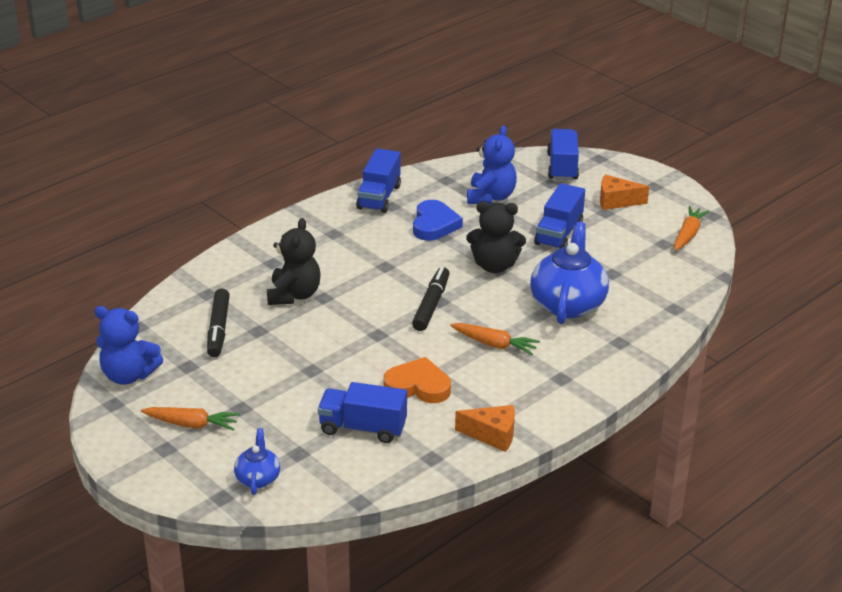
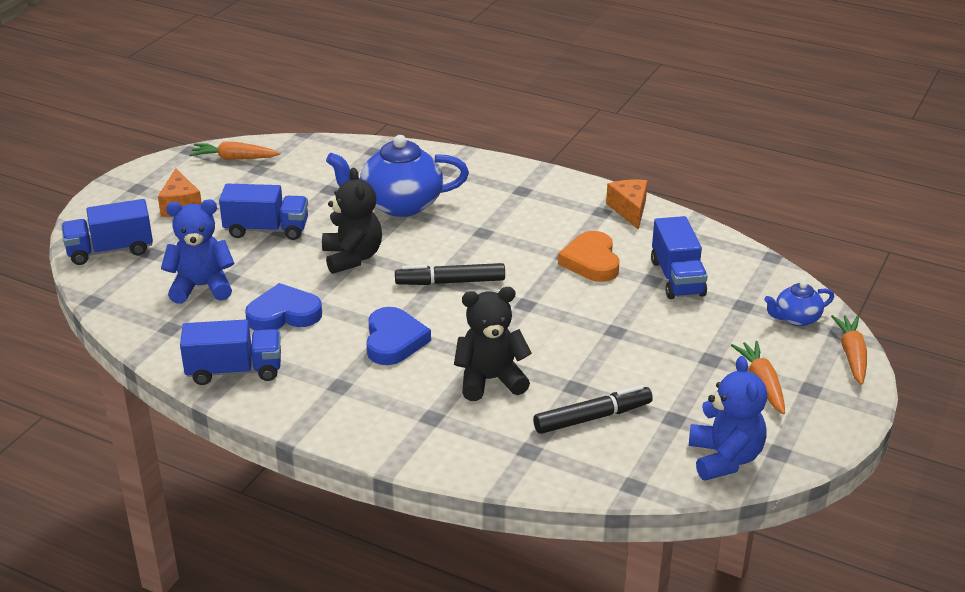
camera: 110 degrees left, 0 degrees up
orange carrot [450,323,540,355] -> orange carrot moved to [831,315,867,385]
none -> blue heart [366,307,431,365]

